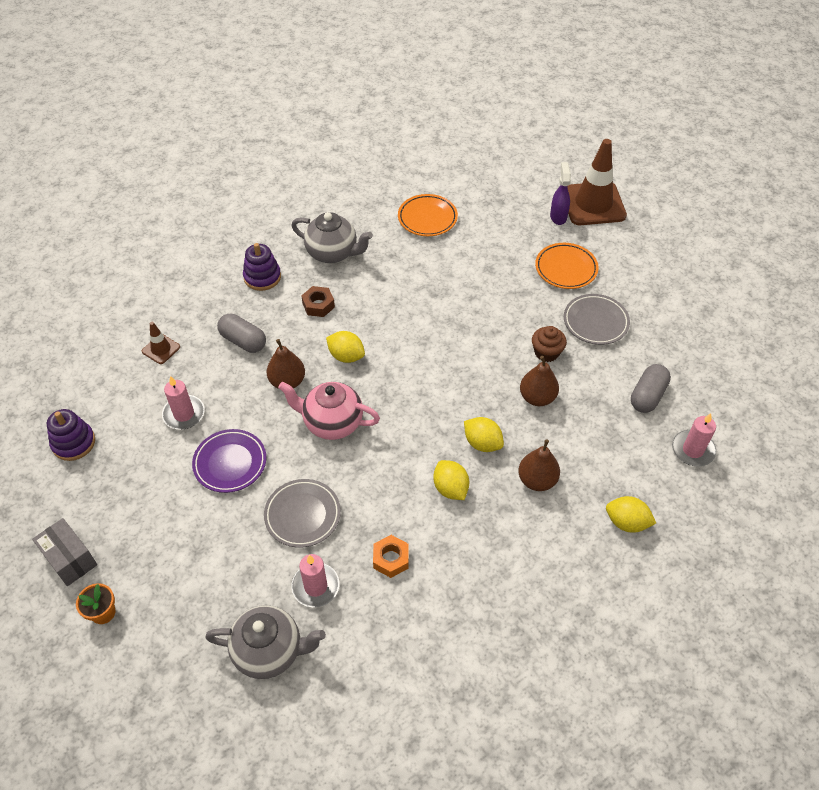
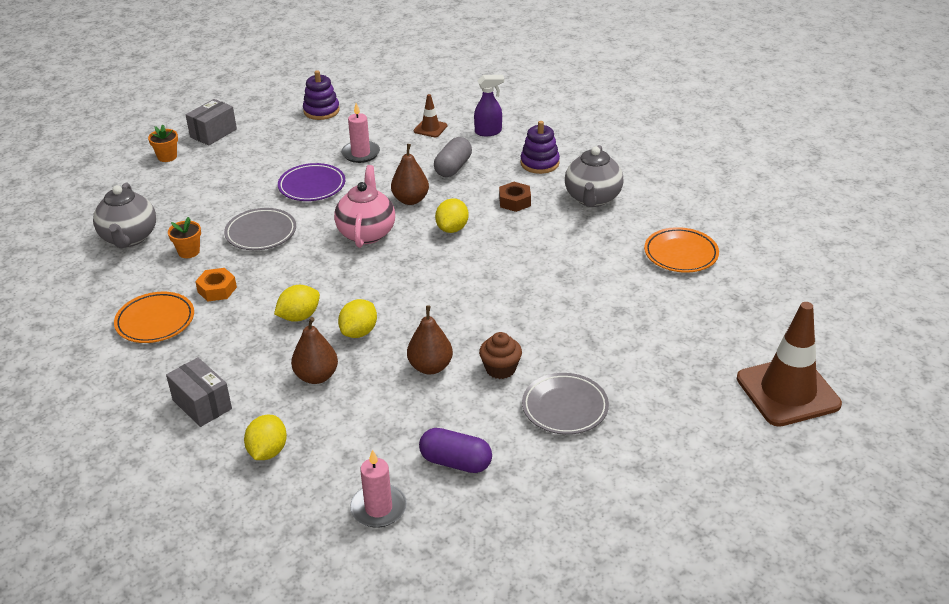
camera: 80 degrees right, 15 degrees down
pink candle [291,554,339,607] -> orange flower pot [168,217,201,258]
orange plate [535,243,599,289] -> orange plate moved to [114,292,194,343]
purple spray bottle [550,162,571,225] -> purple spray bottle moved to [474,75,504,136]
grey capsule [631,364,671,413] -> purple capsule [419,428,492,473]
none -> grey box [166,357,232,427]

